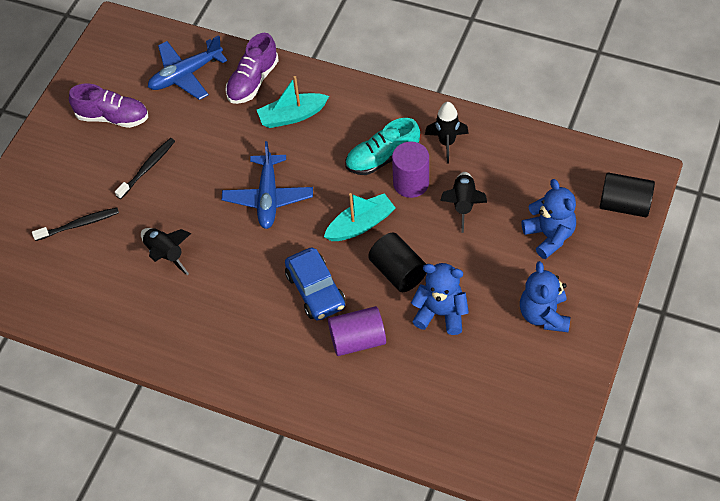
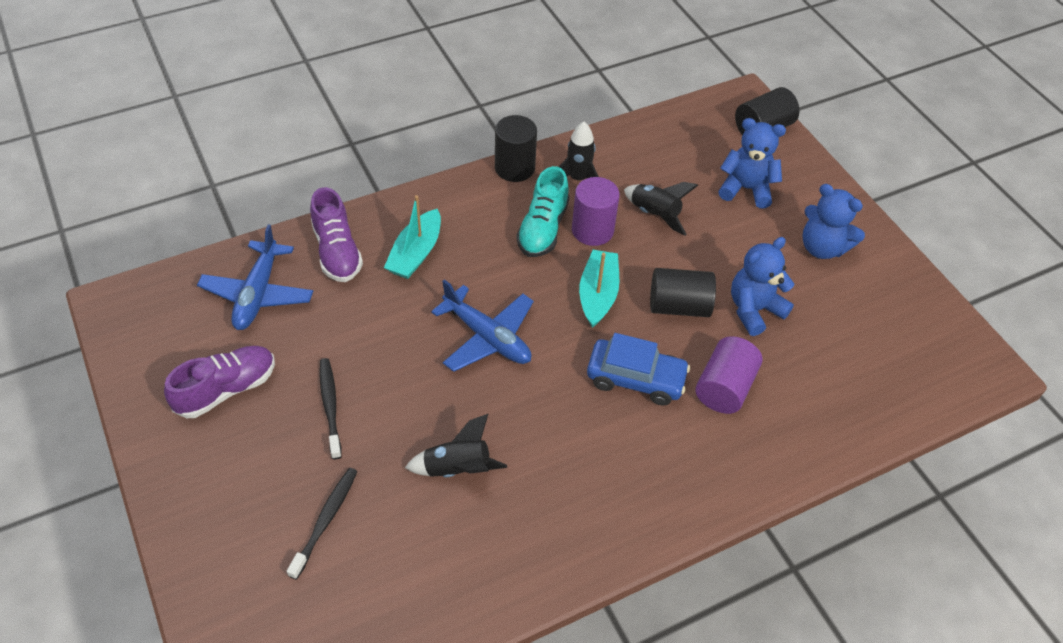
camera: 55 degrees left, 5 degrees down
none -> black cylinder [495,115,537,182]

